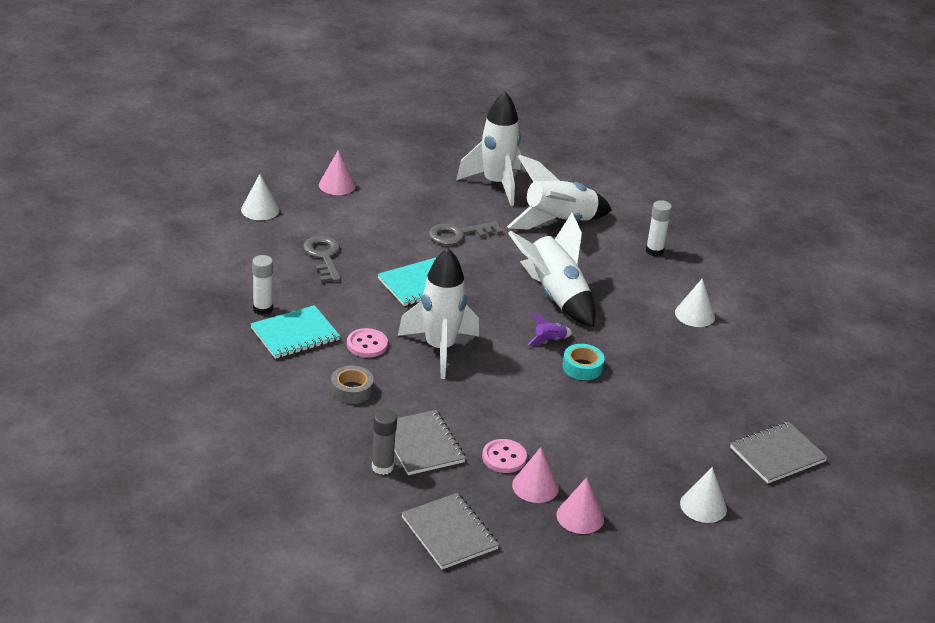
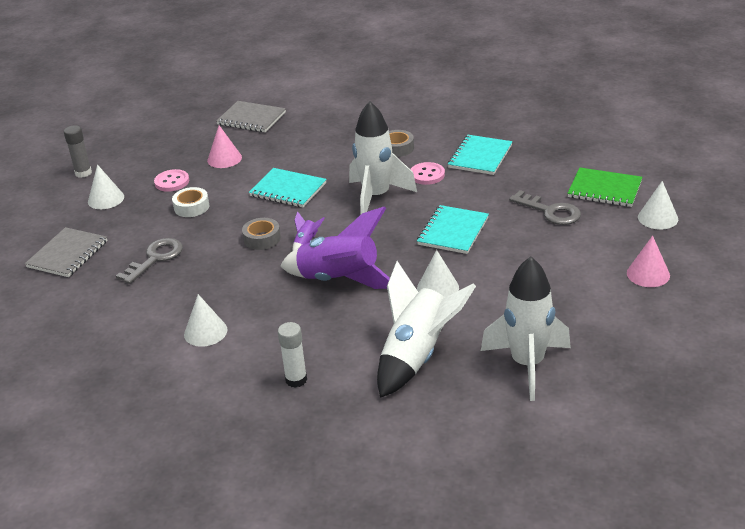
camera: 150 degrees right, 0 degrees up
white glue stick [252,255,273,315] -> none
grey glue stick [372,409,397,475] -> grey glue stick moved to [64,125,92,178]
grey notebook [394,410,466,475] -> none
grey key [429,221,503,245] -> grey key moved to [116,238,183,284]
pink button [482,439,527,473] -> pink button moved to [154,169,189,192]
white rocket [508,213,595,327] -> purple rocket [280,207,390,289]
pink cone [557,477,604,534] -> none
turquoise tape [562,344,605,380] -> grey tape [242,218,281,250]
none -> white tape [172,187,210,217]
none -> turquoise notebook [249,168,327,208]
none -> white cone [417,250,459,298]
none -> green notebook [567,168,642,207]

